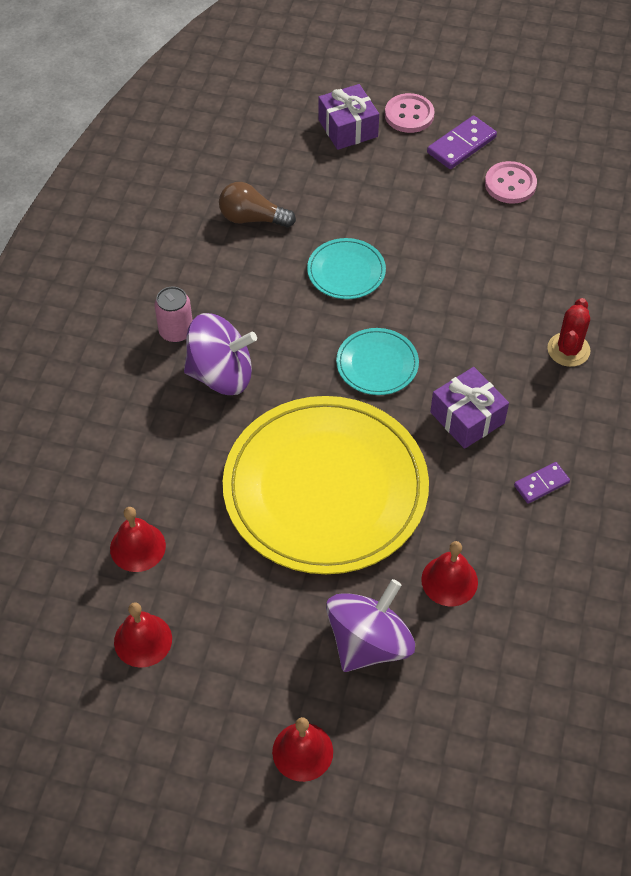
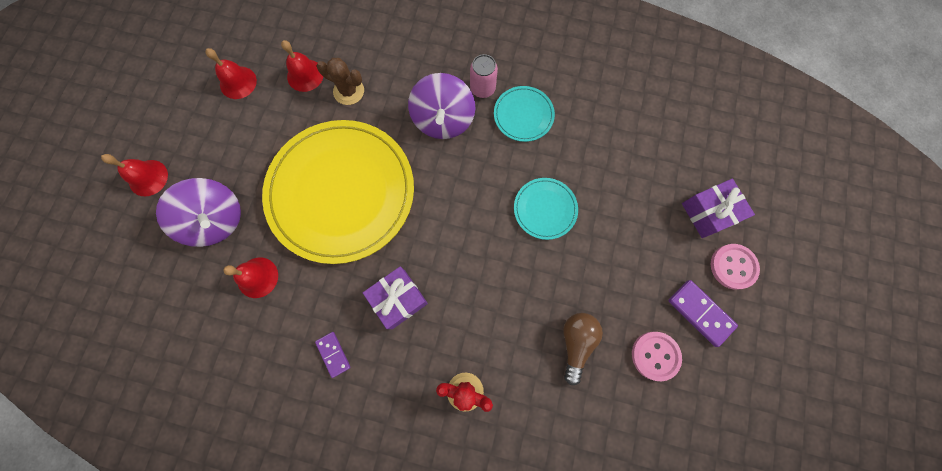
camera: 90 degrees right, 20 degrees up
brown light bulb [219,182,296,228] -> brown light bulb moved to [563,313,603,385]
turquoise plate [336,328,419,395] -> turquoise plate moved to [494,86,555,142]
none -> brown cactus [317,58,364,105]

